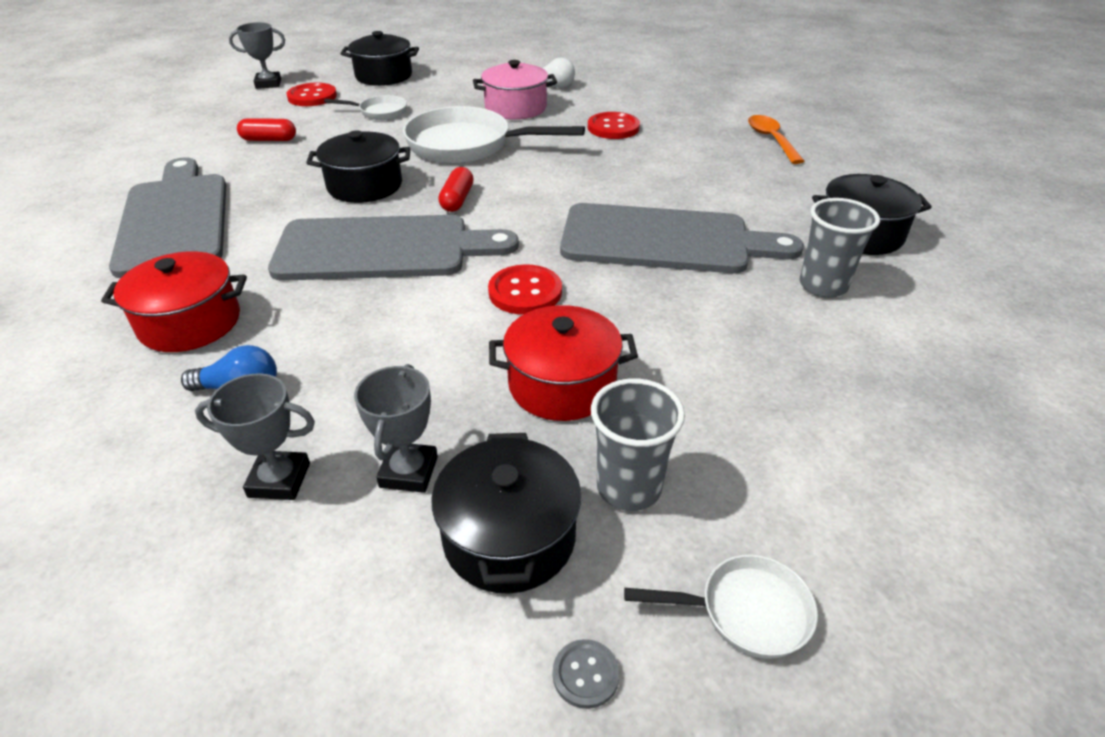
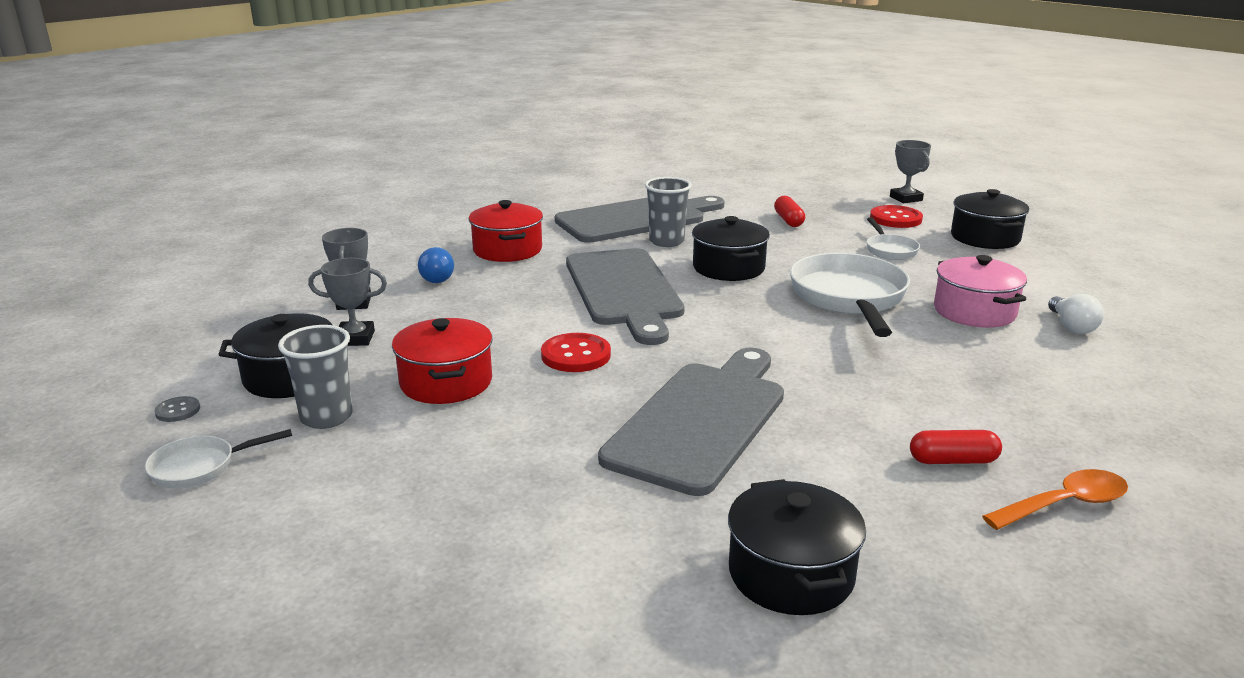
camera: 80 degrees right, 15 degrees down
red capsule [438,167,474,212] -> red capsule moved to [910,430,1002,464]
grey cutting board [560,203,804,273] -> grey cutting board turned 150 degrees counterclockwise [598,348,784,496]
red button [588,112,640,139] -> none
white pan [624,554,818,659] -> white pan turned 75 degrees clockwise [145,429,292,488]
grey cup [800,198,880,298] -> grey cup moved to [645,177,692,247]

